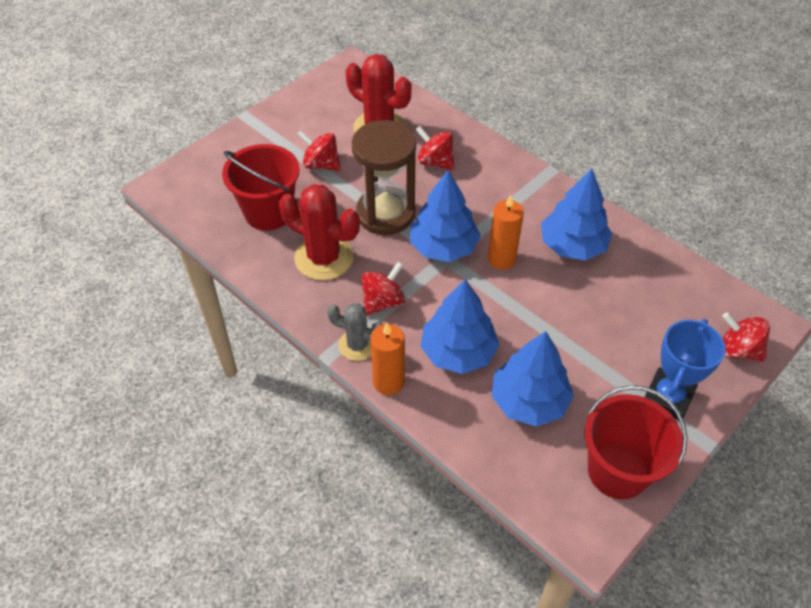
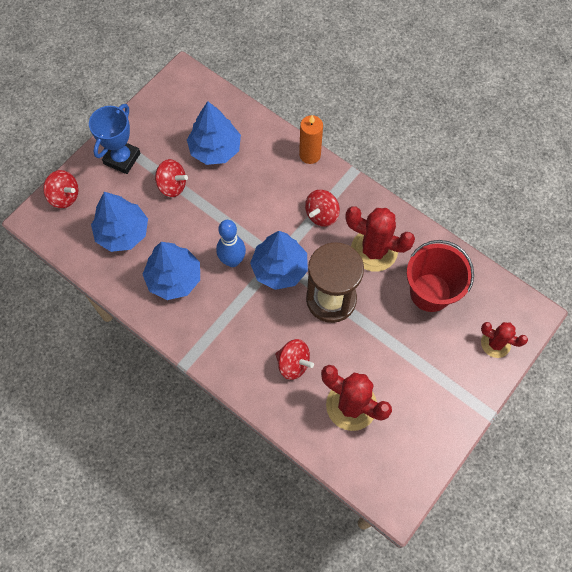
camera: 175 degrees right, 15 degrees up
red spinning top [297,130,341,171] -> red spinning top moved to [155,159,188,197]
grey cactus [327,303,383,361] -> none
blue tree [421,279,499,374] -> blue tree moved to [91,192,148,252]
orange candle [488,195,524,270] -> blue bowling pin [216,220,246,267]
red bucket [584,385,687,499] -> none
none -> red cactus [481,322,528,358]

